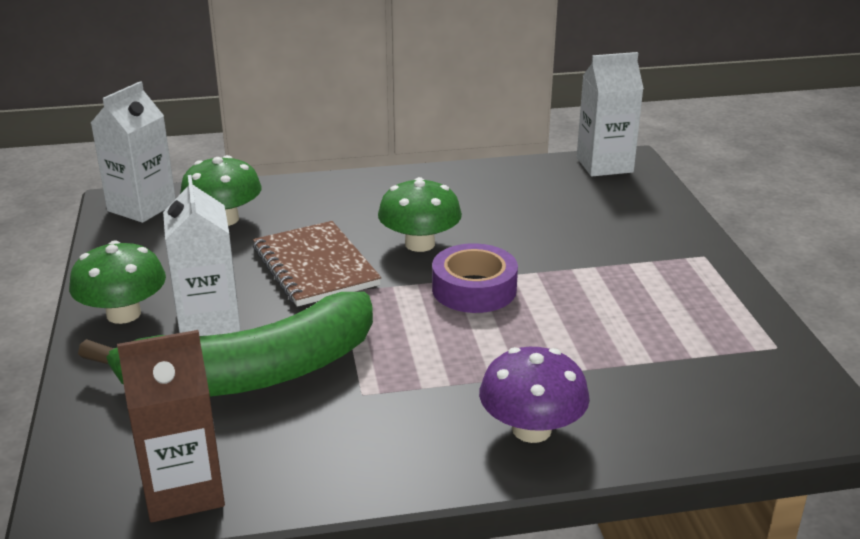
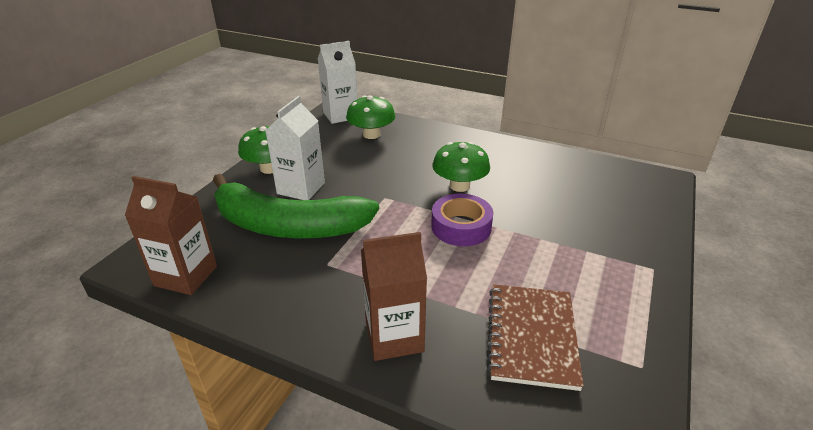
camera: 35 degrees right, 5 degrees up
brown notebook [253,221,381,307] -> brown notebook moved to [487,284,584,391]
purple mushroom [479,347,590,443] -> brown carton [361,232,427,361]
white carton [577,52,644,176] -> none

